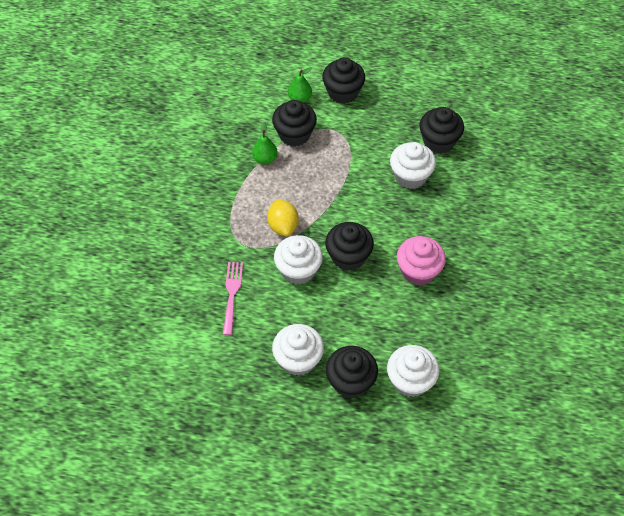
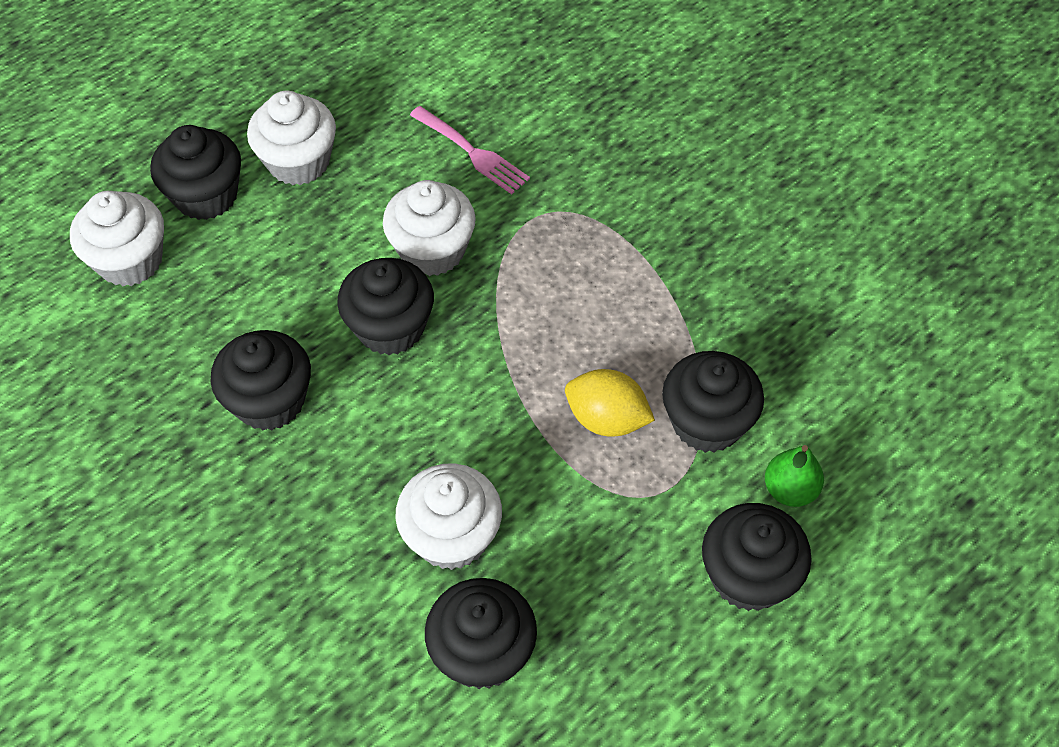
camera: 130 degrees right, 0 degrees up
green pear [252,122,278,165] -> none
yellow lemon [267,199,299,236] -> yellow lemon moved to [565,369,655,436]
pink cupcake [397,236,446,286] -> black cupcake [211,330,311,430]

